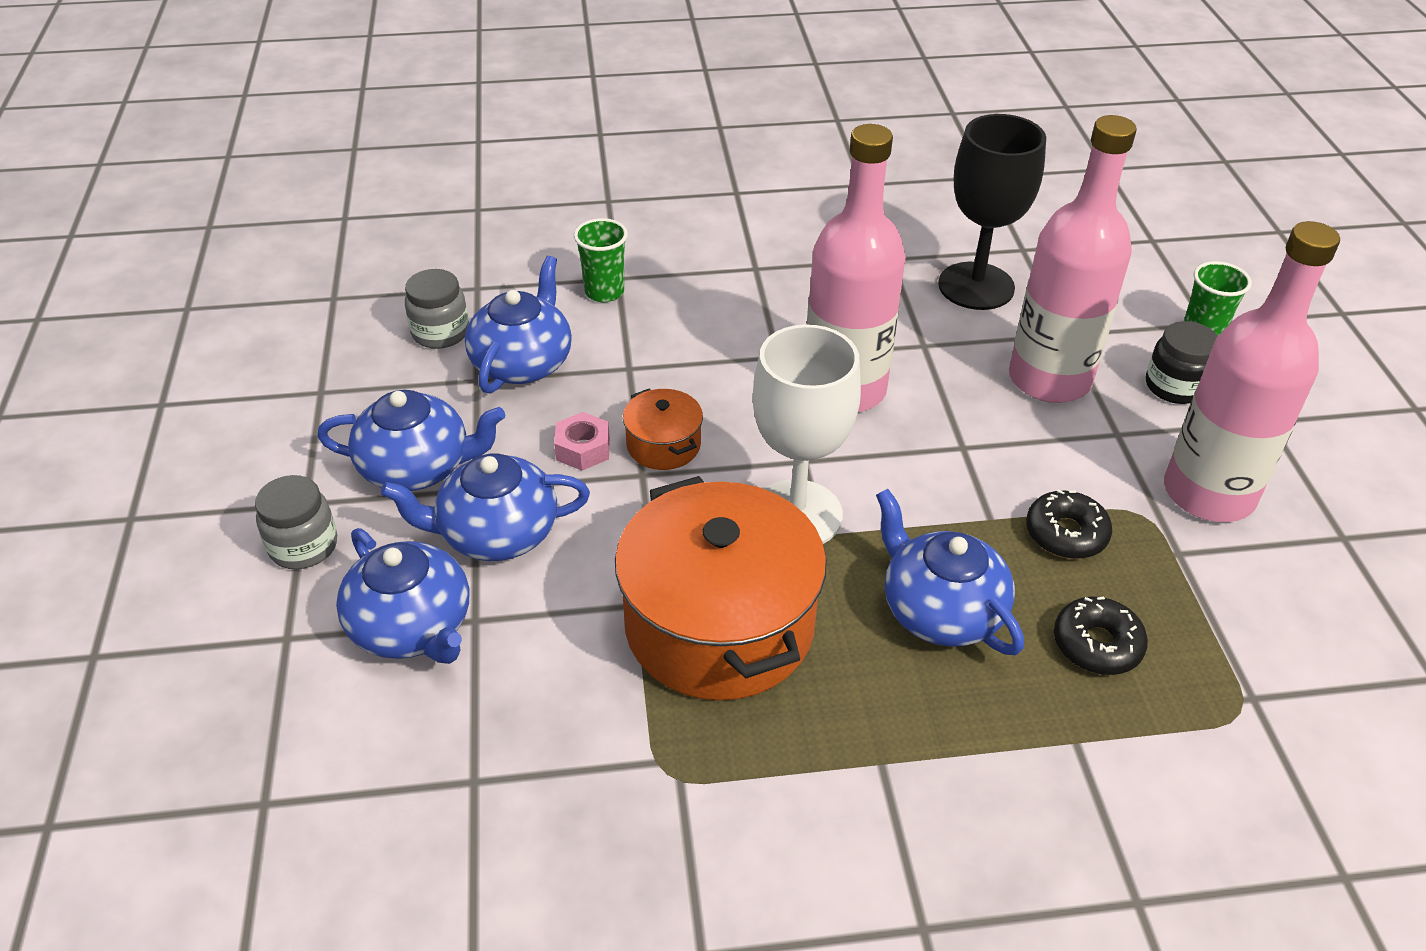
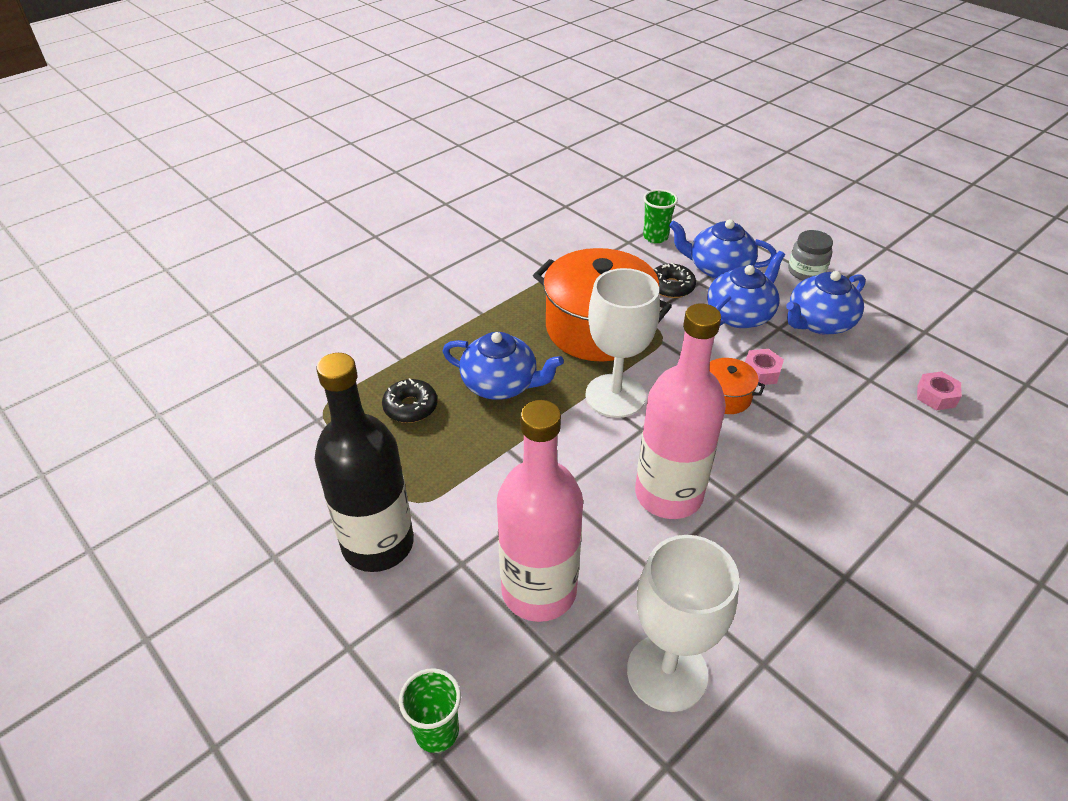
camera: 145 degrees right, 0 degrees up
grey jar [405,269,469,349] -> pink nut [917,371,962,410]
blue teapot [465,256,572,394] -> none
green cup [574,218,628,302] -> green cup moved to [643,189,678,243]
black goblet [938,114,1046,310] -> white goblet [627,535,739,712]
black donut [1026,490,1112,559] -> black donut moved to [654,263,696,298]
black jar [1146,321,1218,404] -> none
pink bottle [1164,221,1340,522] -> black bottle [315,353,414,572]

